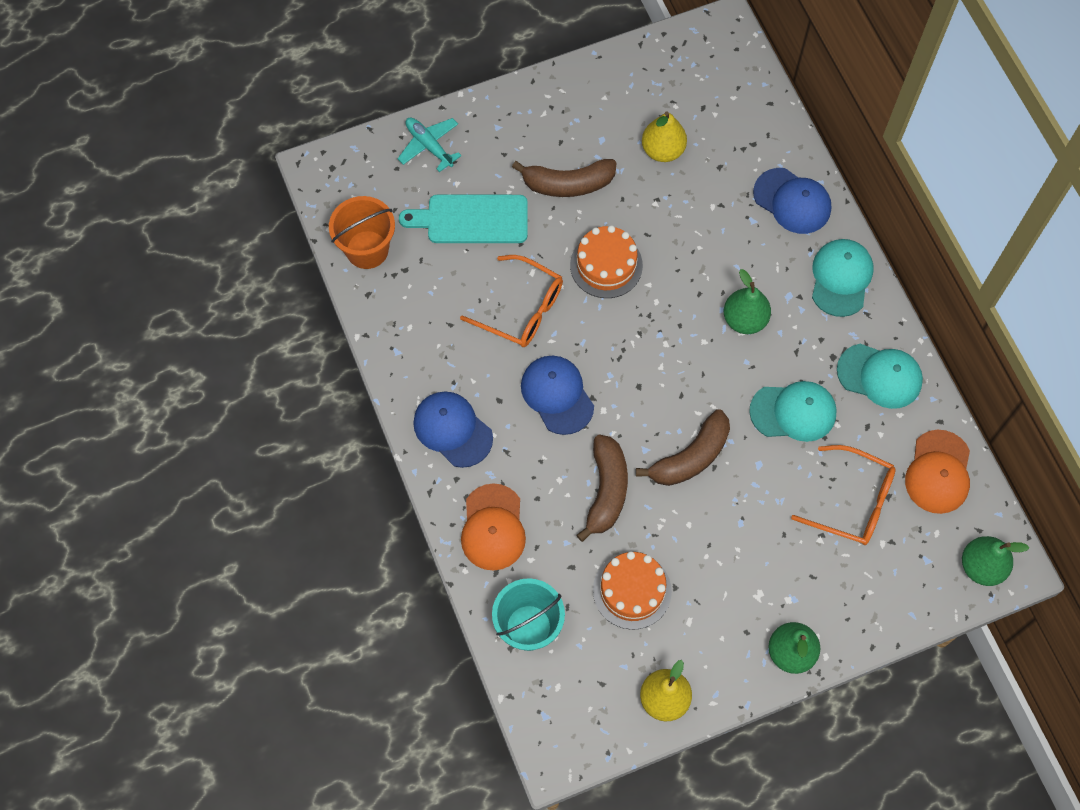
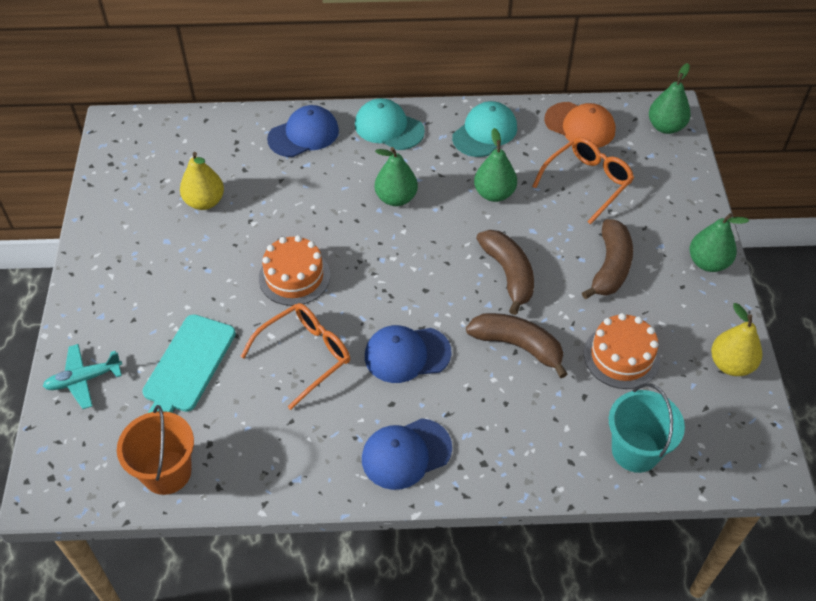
camera: 70 degrees left, 15 degrees down
orange cap [461,484,526,571] -> none
brown banana [512,159,617,197] -> brown banana moved to [582,219,633,299]
turquoise cap [749,381,837,442] -> green pear [474,128,517,202]

